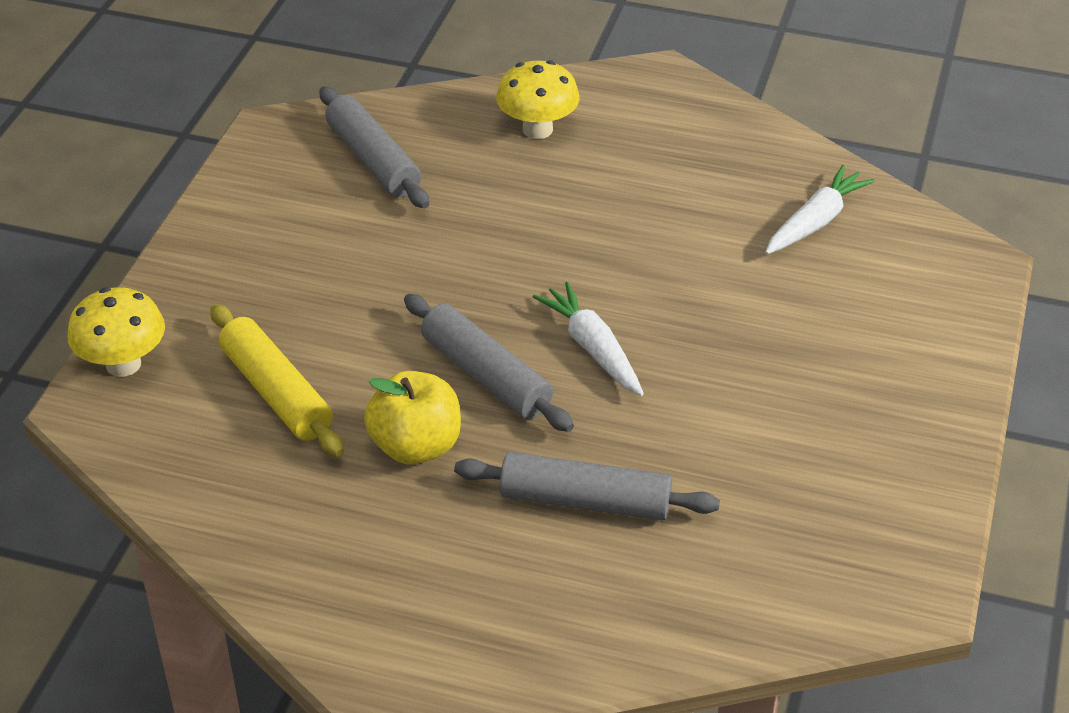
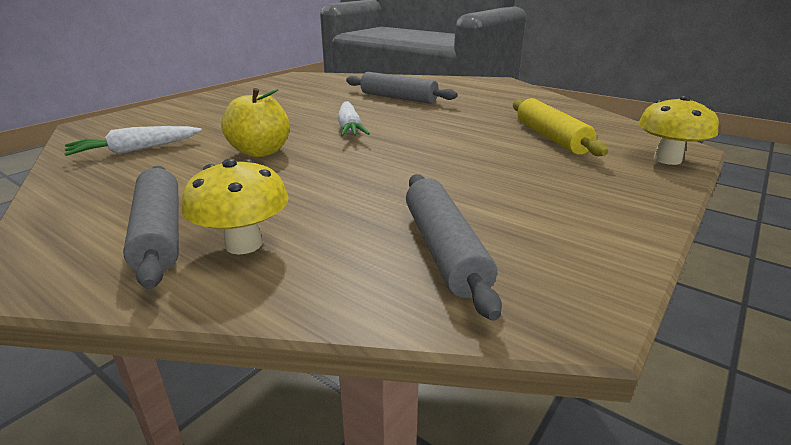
camera: 160 degrees left, 15 degrees down
yellow apple [364,371,461,465] -> yellow apple moved to [221,88,290,157]
grey rolling pin [404,294,574,432] -> grey rolling pin moved to [123,166,179,289]

